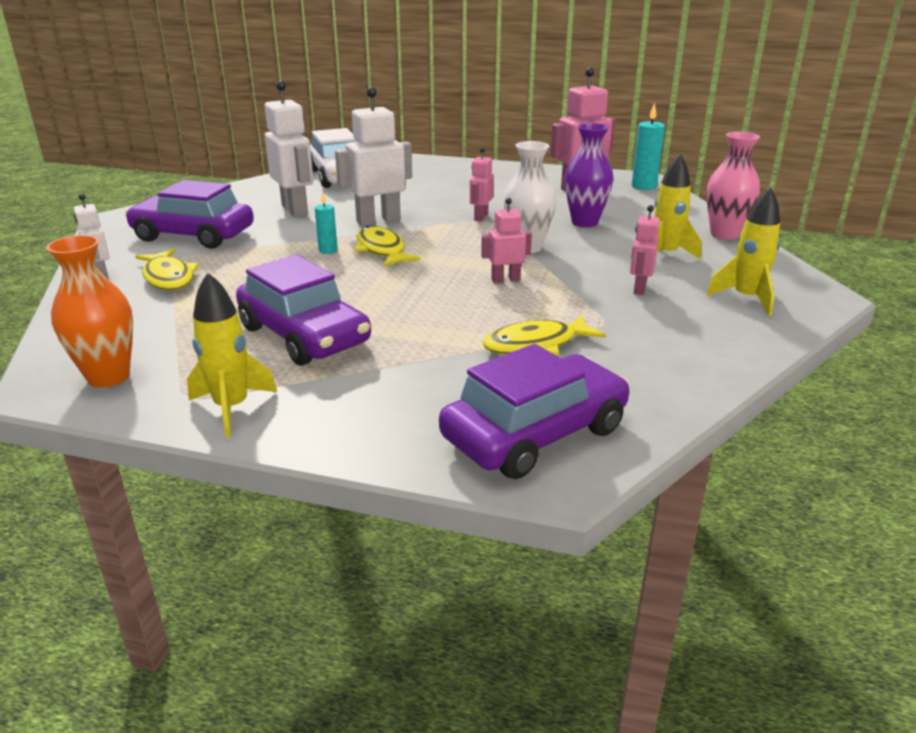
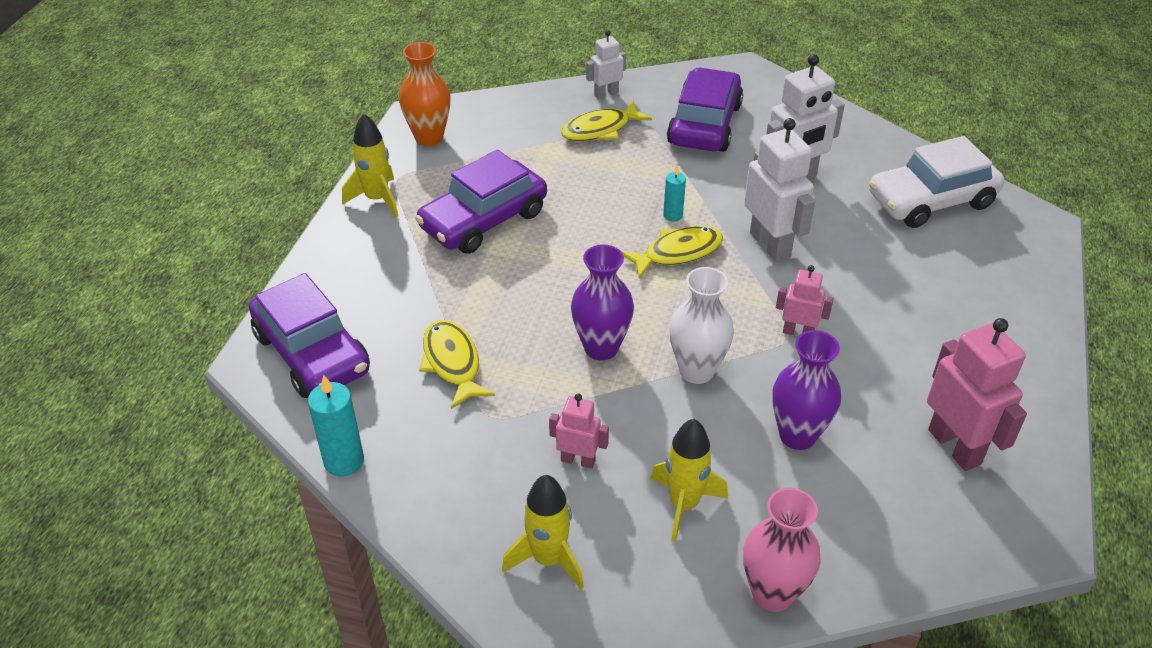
camera: 90 degrees right, 15 degrees up
pink robot [481,198,532,283] -> purple vase [571,244,634,361]
turquoise candle [631,103,665,190] -> turquoise candle moved to [308,375,364,476]

